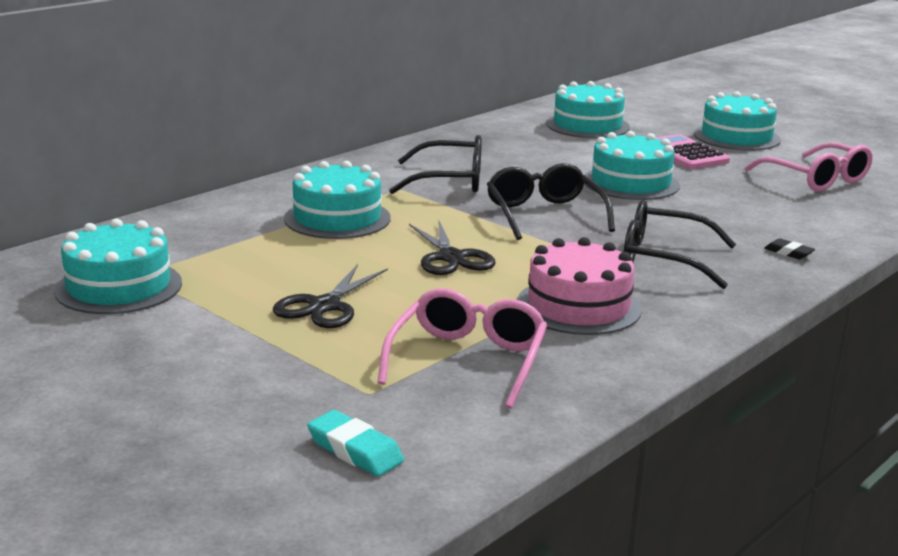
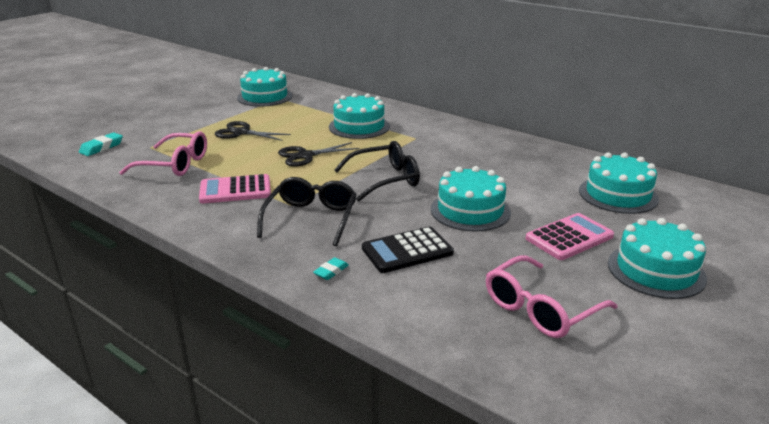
camera: 85 degrees right, 5 degrees up
black glasses [389,135,482,194] -> none
pink cake [517,237,642,335] -> pink calculator [199,174,271,204]
black eraser [764,238,815,259] -> turquoise eraser [313,257,349,280]
none -> black calculator [362,227,454,273]

